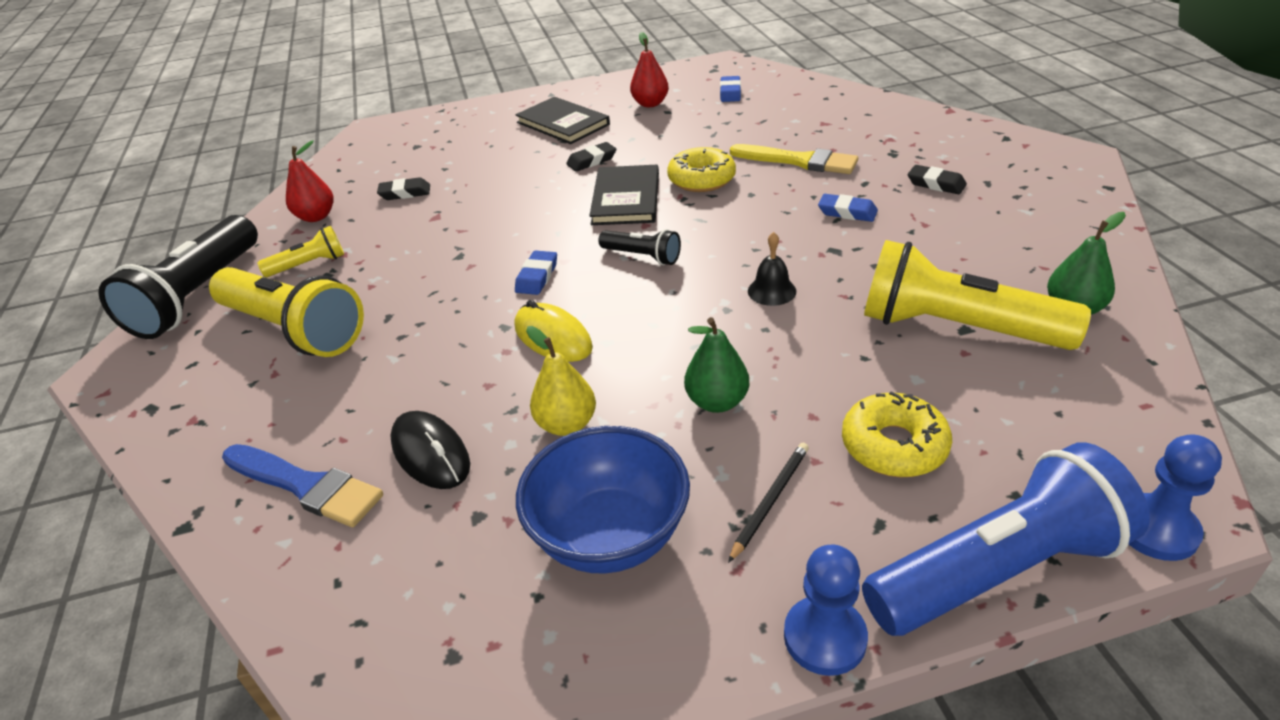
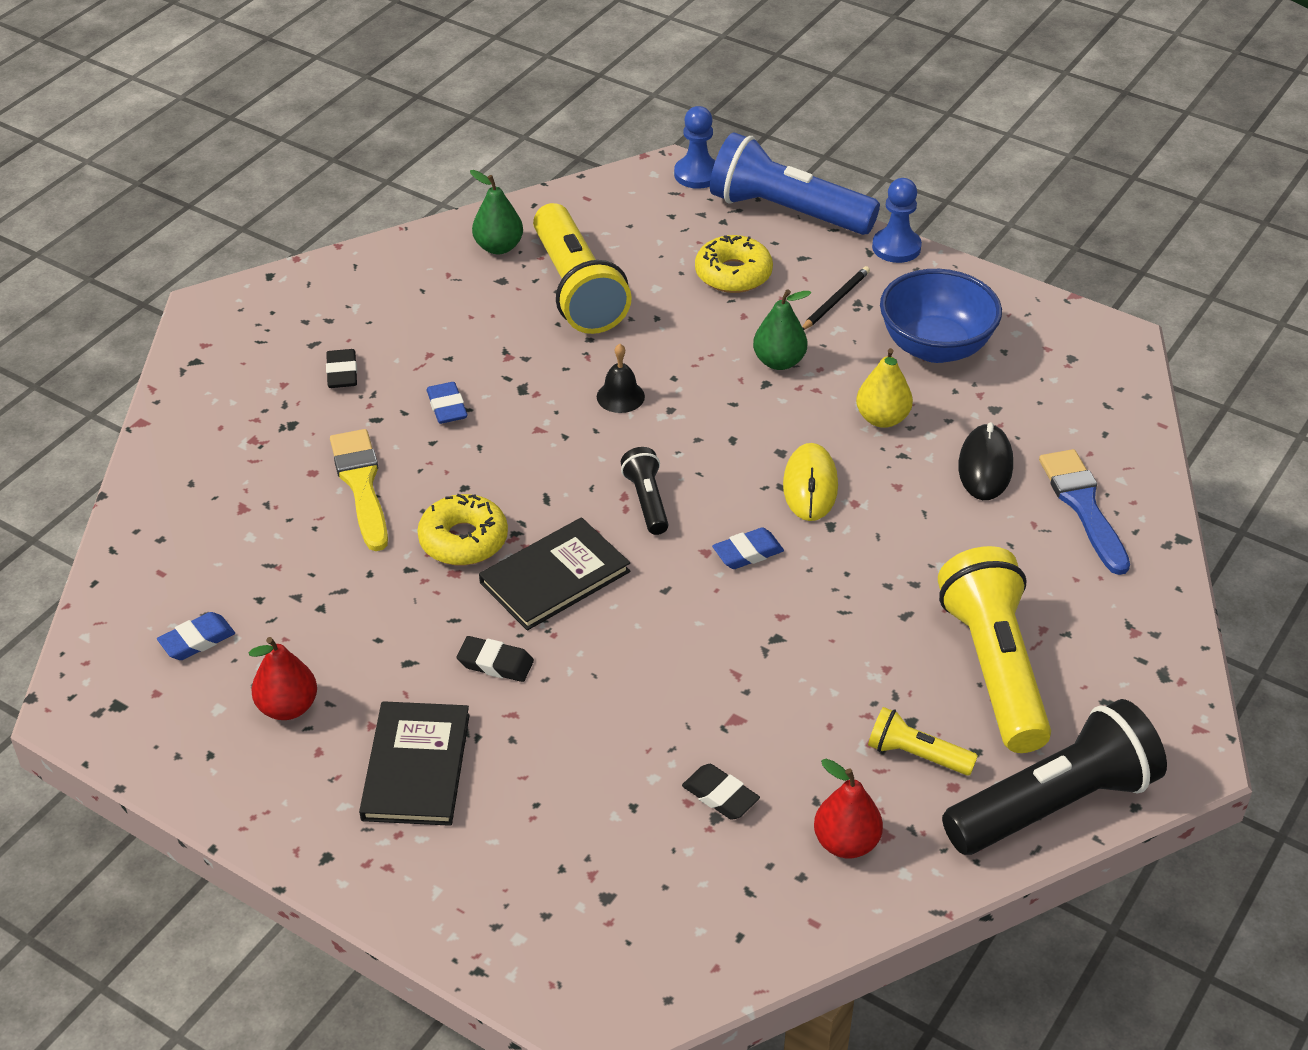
camera: 135 degrees left, 5 degrees up
black pencil [728,443,809,563] -> black pencil turned 135 degrees clockwise [802,266,870,330]

